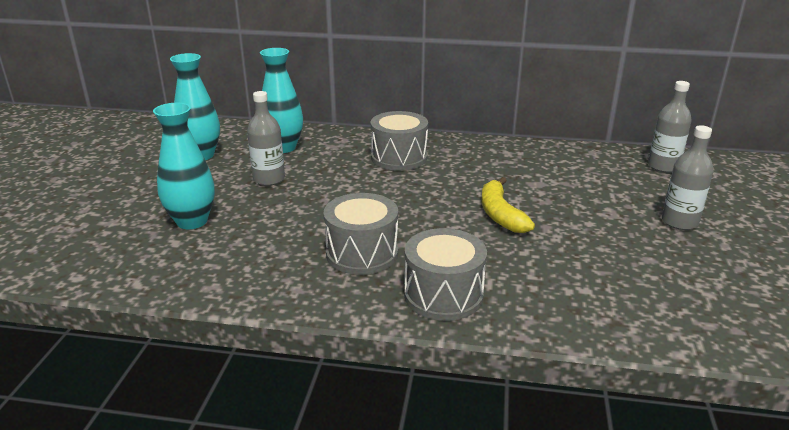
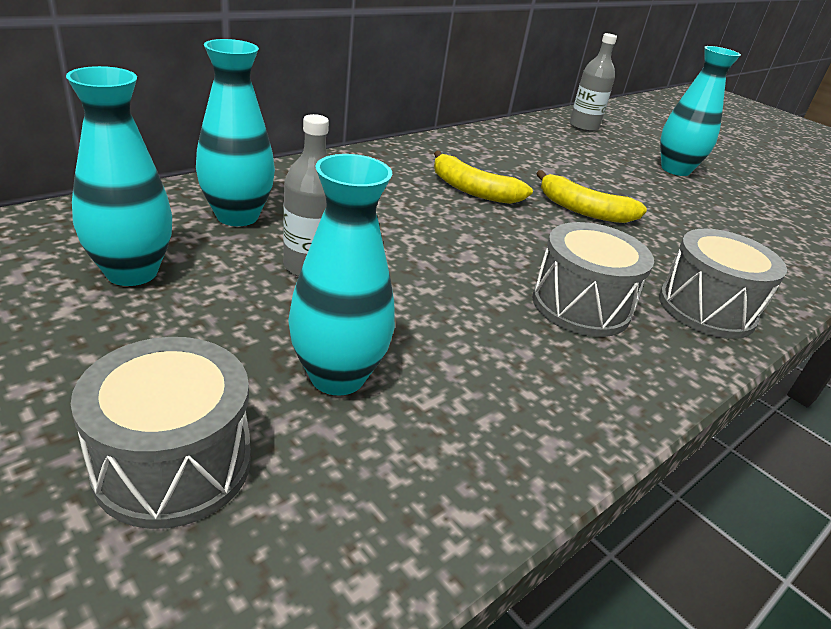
camera: 55 degrees left, 5 degrees up
grey drum [371,111,428,171] -> grey drum moved to [71,337,251,529]
grey bottle [662,125,714,230] -> turquoise vase [660,46,741,176]
none -> yellow banana [434,151,533,204]

